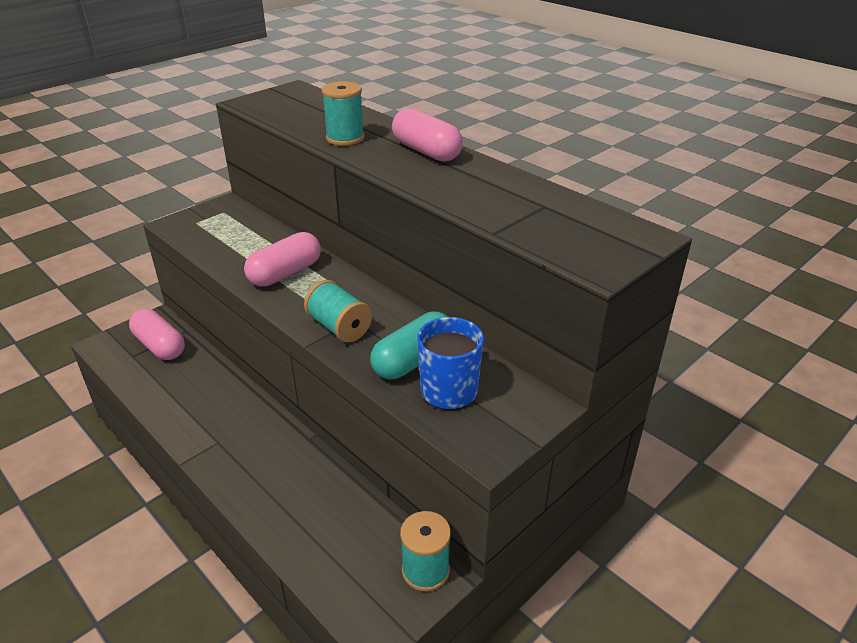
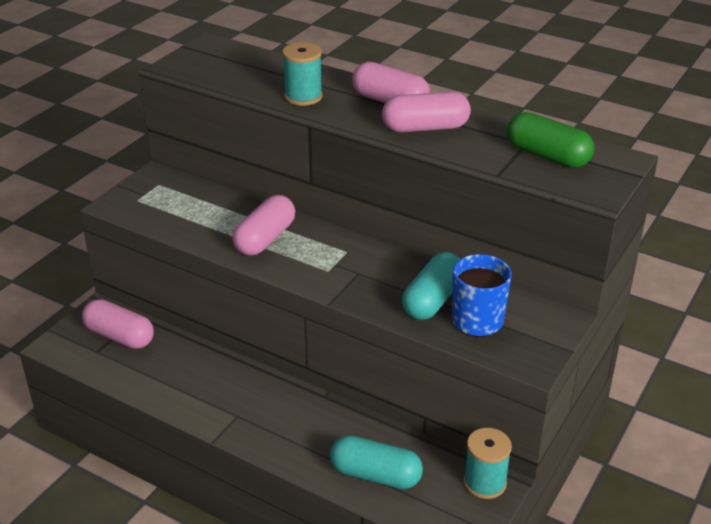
camera: 15 degrees left, 0 degrees up
turquoise spool [304,280,372,342] -> none
none -> turquoise capsule [330,436,423,489]
none -> pink capsule [382,92,471,132]
none -> green capsule [507,112,594,168]

